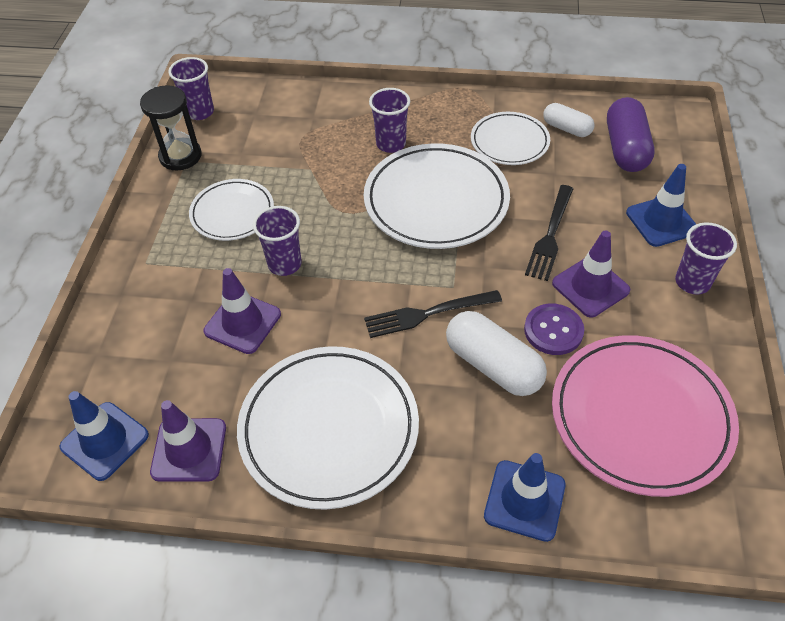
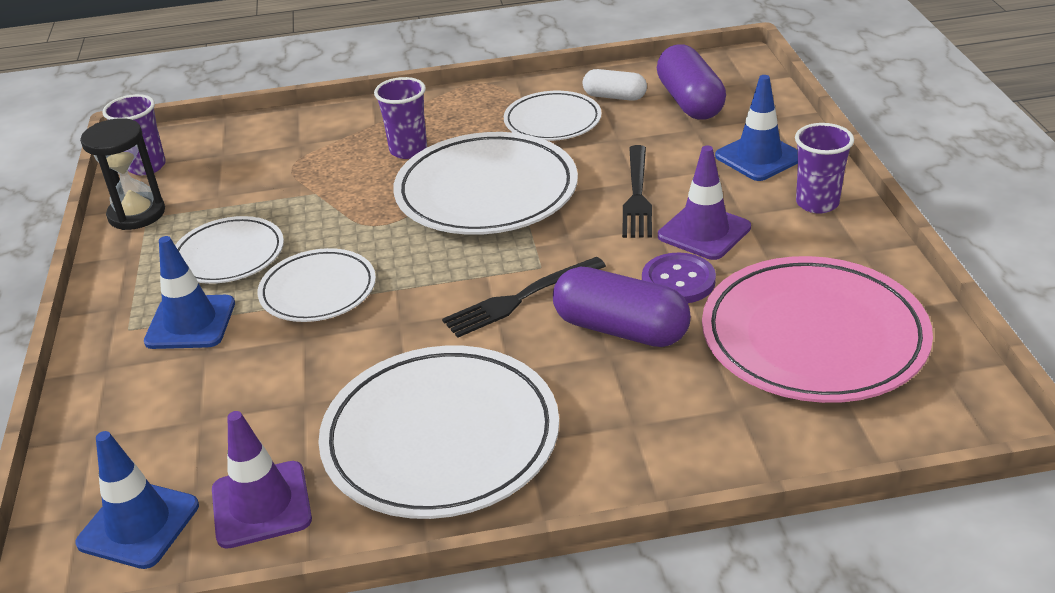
camera: 15 degrees left, 15 degrees down
purple traffic cone [204,268,281,354] -> none
purple cup [253,206,301,276] -> white plate [258,248,376,322]
white capsule [446,311,547,396] -> purple capsule [553,267,691,347]
blue traffic cone [484,453,566,542] -> blue traffic cone moved to [144,236,235,349]

